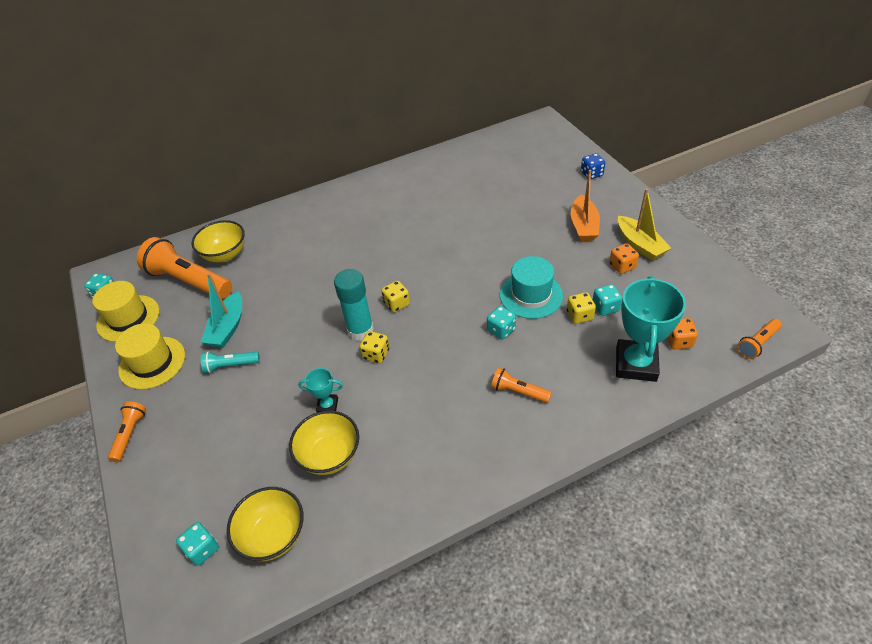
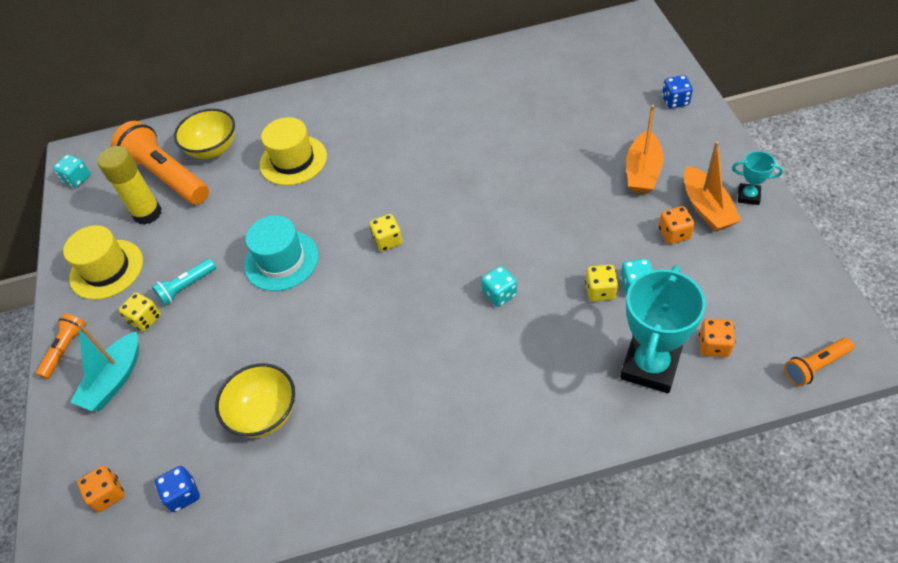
camera: 15 degrees right, 5 degrees up
yellow hat [92,281,159,342] -> yellow hat moved to [260,117,327,186]
turquoise dice [176,522,219,566] -> orange dice [77,466,124,512]
turquoise boat [201,273,242,348] -> turquoise boat moved to [70,323,139,411]
turquoise flashlight [201,351,260,373] -> turquoise flashlight turned 45 degrees counterclockwise [152,259,216,306]
yellow bowl [227,487,304,561] -> blue dice [155,466,200,512]
turquoise trophy [298,368,343,412] -> turquoise trophy moved to [732,151,783,205]
turquoise glue stick [334,269,374,341] -> none
yellow dice [360,331,389,363] -> yellow dice moved to [119,292,161,332]
orange flashlight [491,367,552,403] -> none
turquoise hat [500,256,563,319] -> turquoise hat moved to [244,215,319,291]
yellow boat [618,189,671,260] -> orange boat [684,141,742,232]
none -> yellow glue stick [97,146,162,225]

